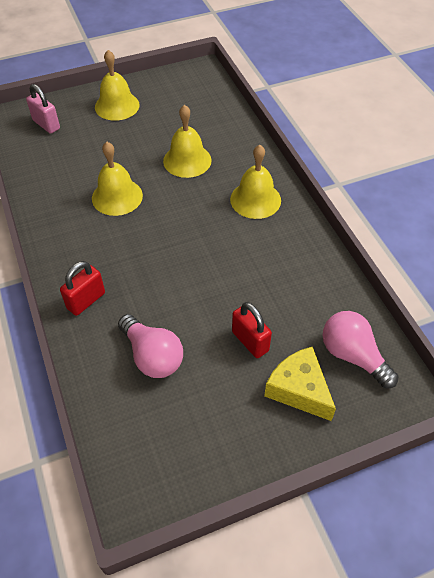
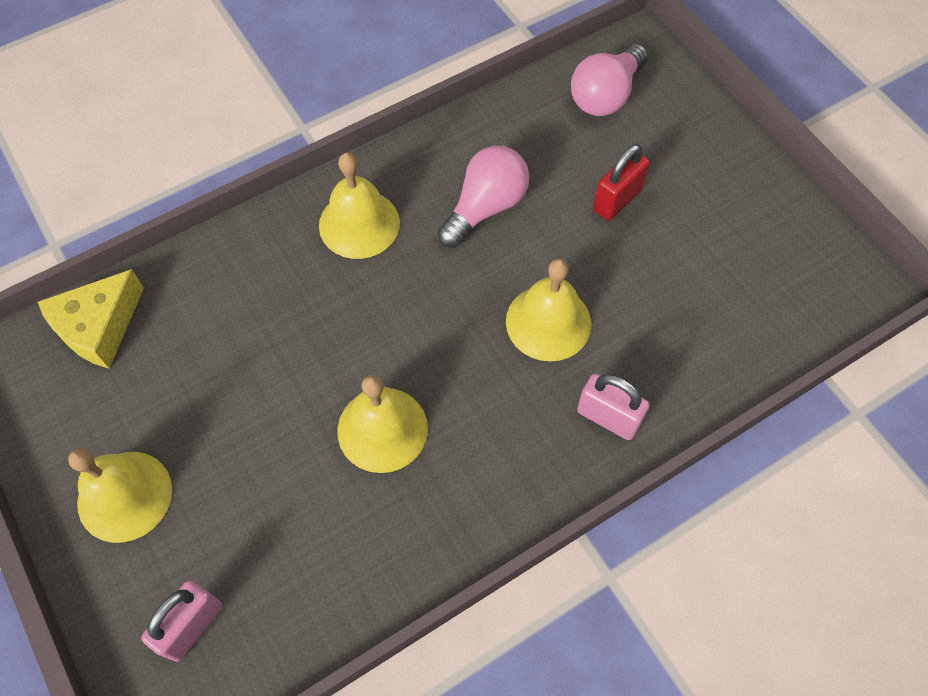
camera: 100 degrees left, 10 degrees up
red padlock [60,261,105,316] -> pink padlock [577,373,650,440]
pink light bulb [118,314,183,378] -> pink light bulb moved to [437,146,529,247]
yellow bell [163,105,212,178] -> yellow bell moved to [506,258,591,361]
yellow cheese [264,347,336,421] -> yellow cheese moved to [38,269,144,368]

